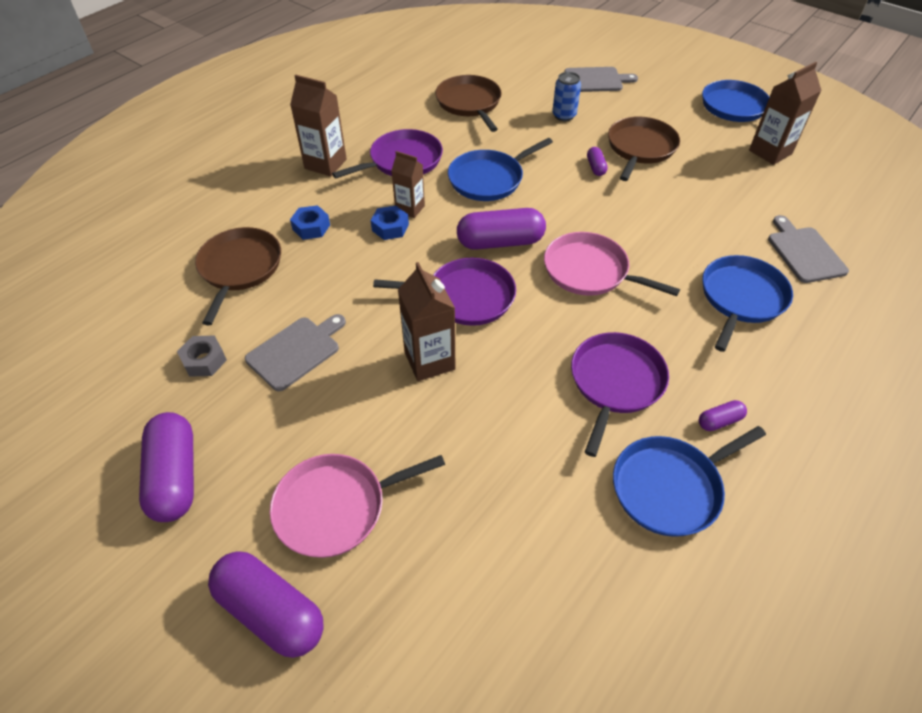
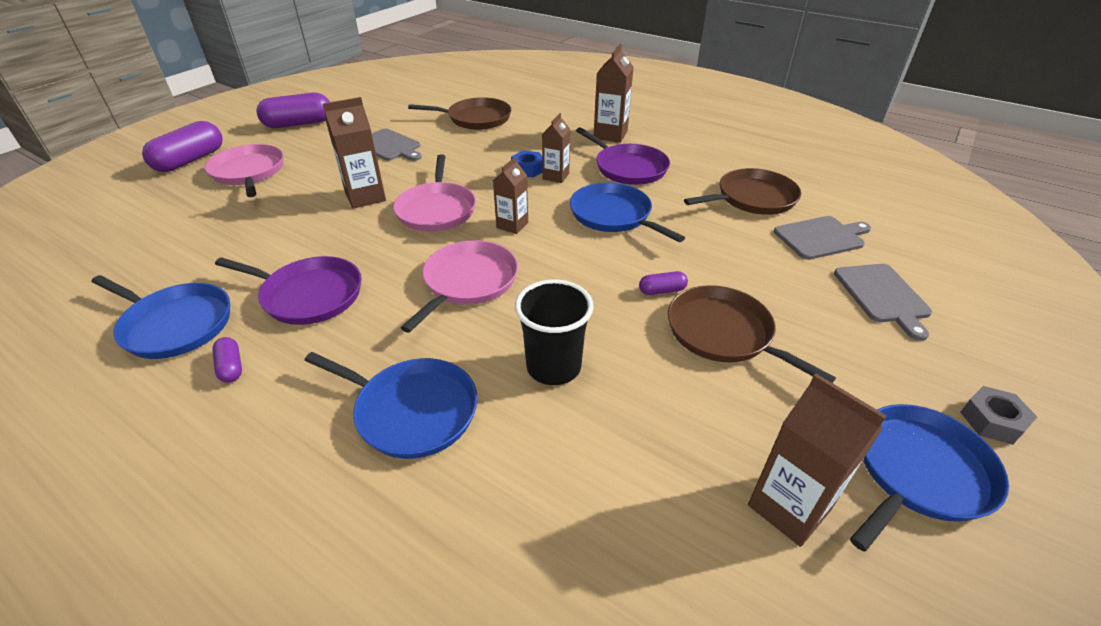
camera: 85 degrees right, 10 degrees down
grey nut [177,335,227,377] -> grey nut moved to [960,386,1037,445]
blue nut [290,205,330,240] -> none
purple pan [373,258,516,326] -> pink pan [393,154,476,232]
purple capsule [457,208,546,250] -> brown carton [493,157,528,234]
blue can [552,72,581,121] -> none
brown pan [608,116,680,181] -> brown pan turned 150 degrees counterclockwise [668,285,836,383]
blue pan [613,426,766,537] -> blue pan turned 150 degrees clockwise [91,275,230,359]
grey cutting board [768,215,849,283] -> grey cutting board moved to [774,216,871,260]
none -> black cup [515,280,594,385]

